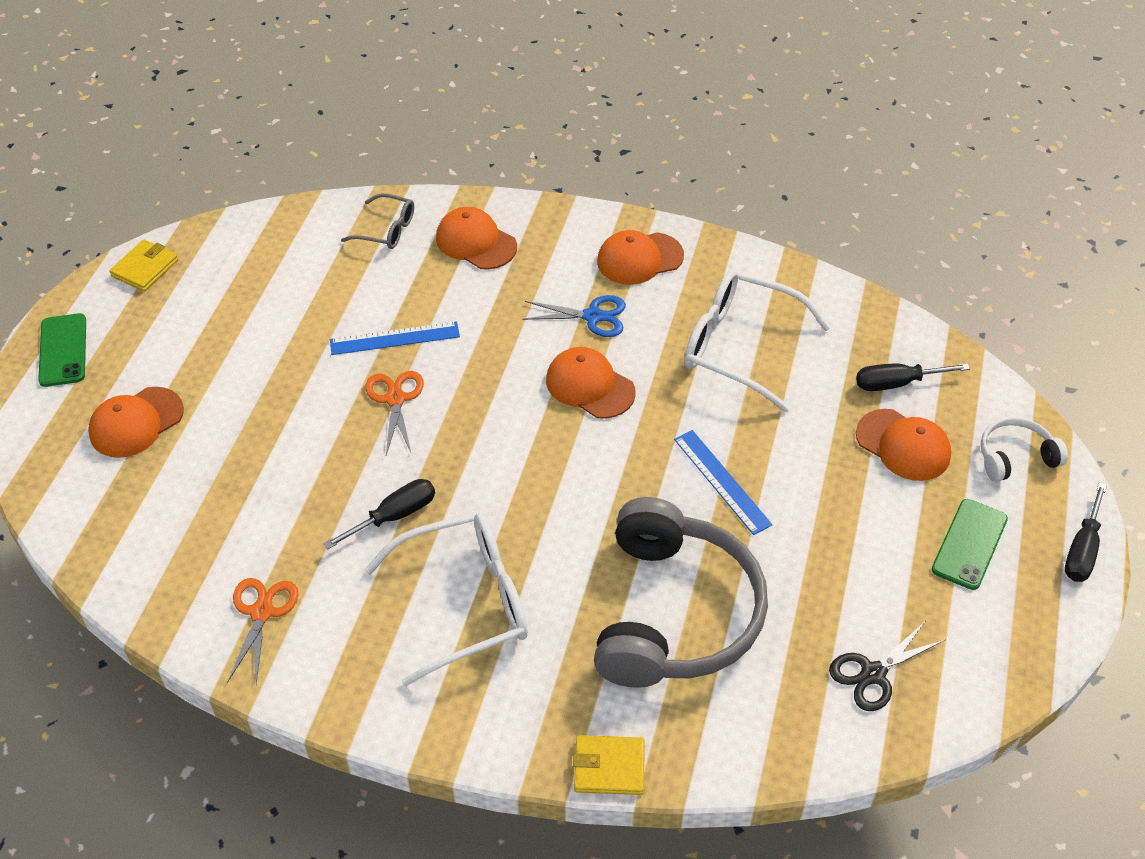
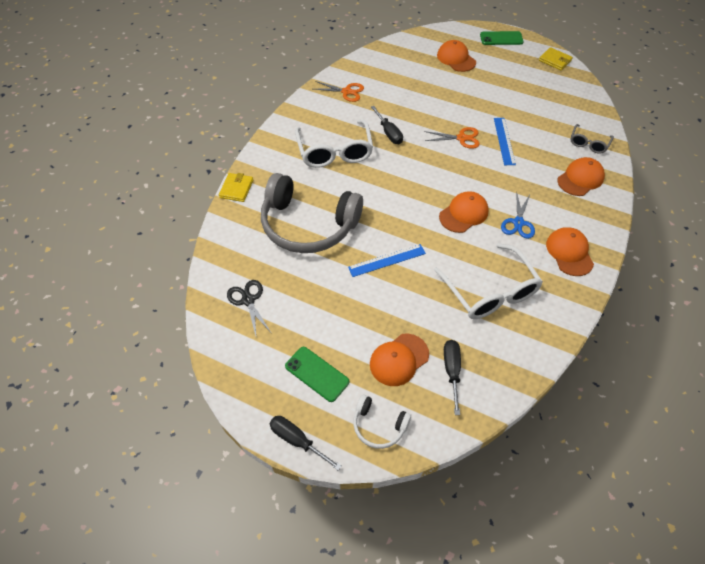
camera: 100 degrees right, 5 degrees up
white glasses [684,270,831,412] -> white glasses turned 120 degrees clockwise [434,243,543,319]
white headphones [981,417,1068,482] -> white headphones turned 120 degrees clockwise [353,395,411,449]

